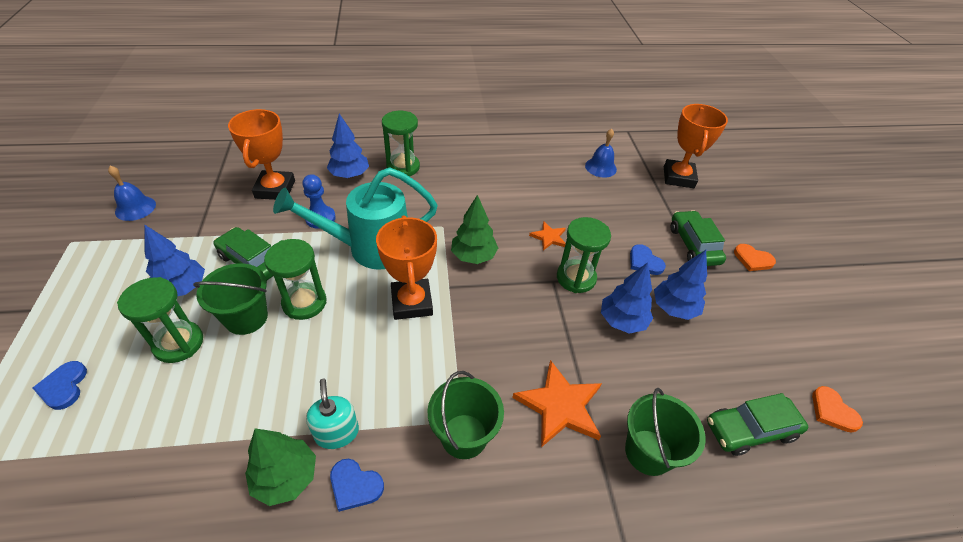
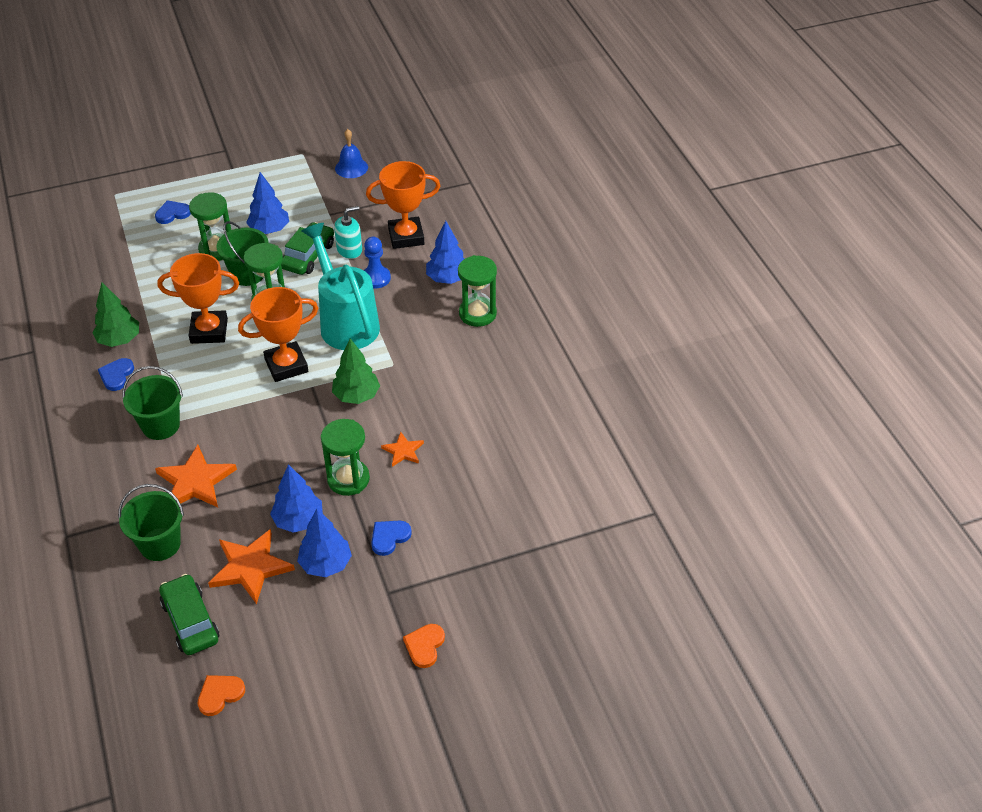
camera: 80 degrees right, 0 degrees up
turquoise soap dispenser [306,379,359,449] -> turquoise soap dispenser moved to [334,206,362,259]
blue bell [585,128,617,178] -> none
orange trophy [664,104,728,188] -> orange trophy moved to [158,253,239,344]
green car [670,210,726,266] -> none
none -> orange star [208,529,295,604]

